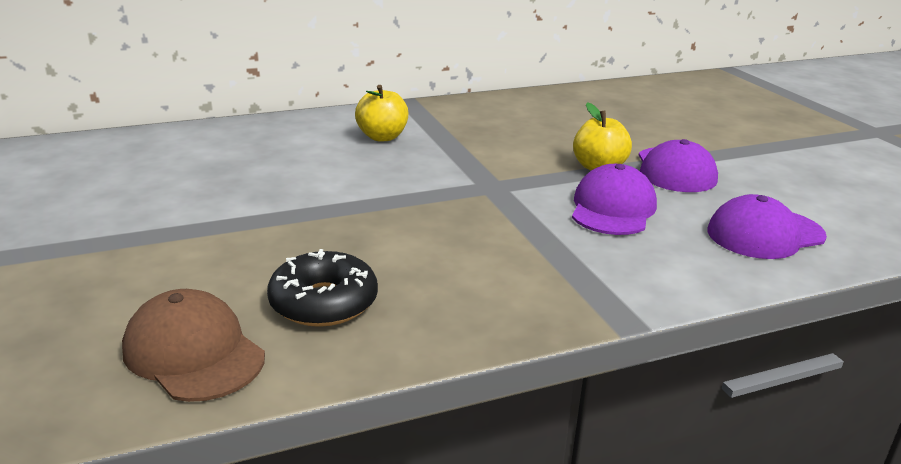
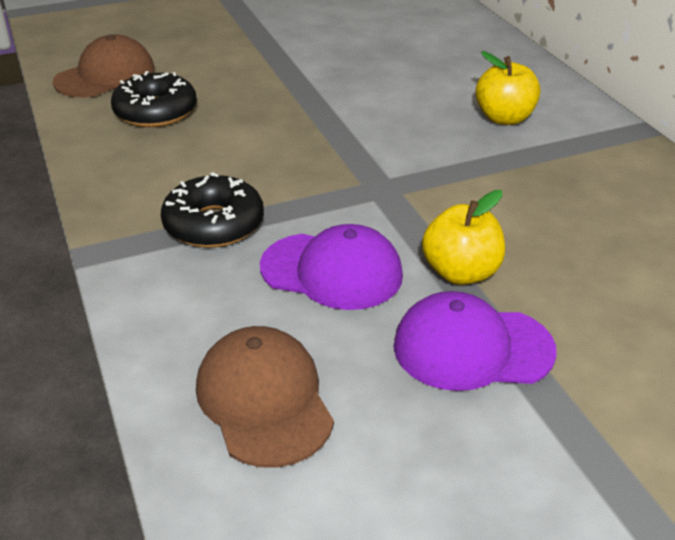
camera: 90 degrees right, 10 degrees up
purple cap [708,194,827,259] -> brown cap [196,326,334,468]
none -> black donut [161,172,264,248]

